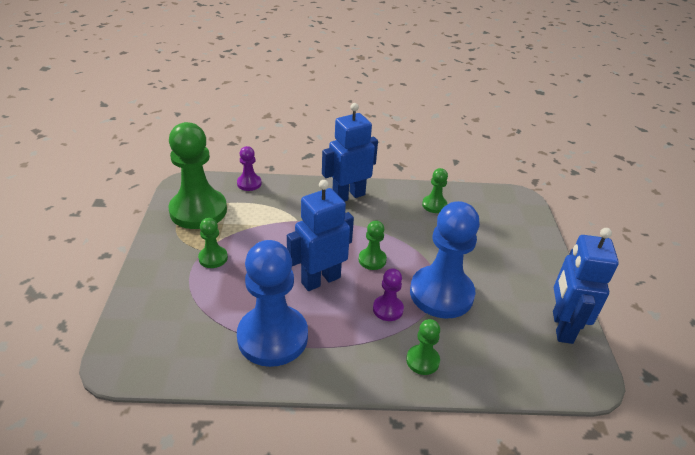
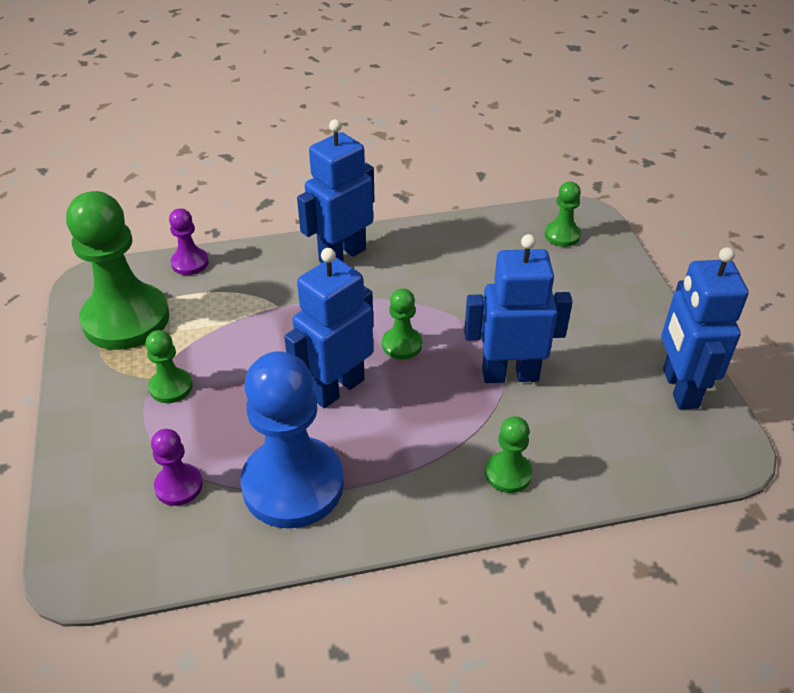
camera: 10 degrees left, 5 degrees up
purple pawn [373,268,404,321] -> purple pawn moved to [151,429,203,506]
blue pawn [410,201,480,319] -> blue robot [464,234,572,383]
green pawn [422,168,448,213] -> green pawn moved to [545,182,581,247]

